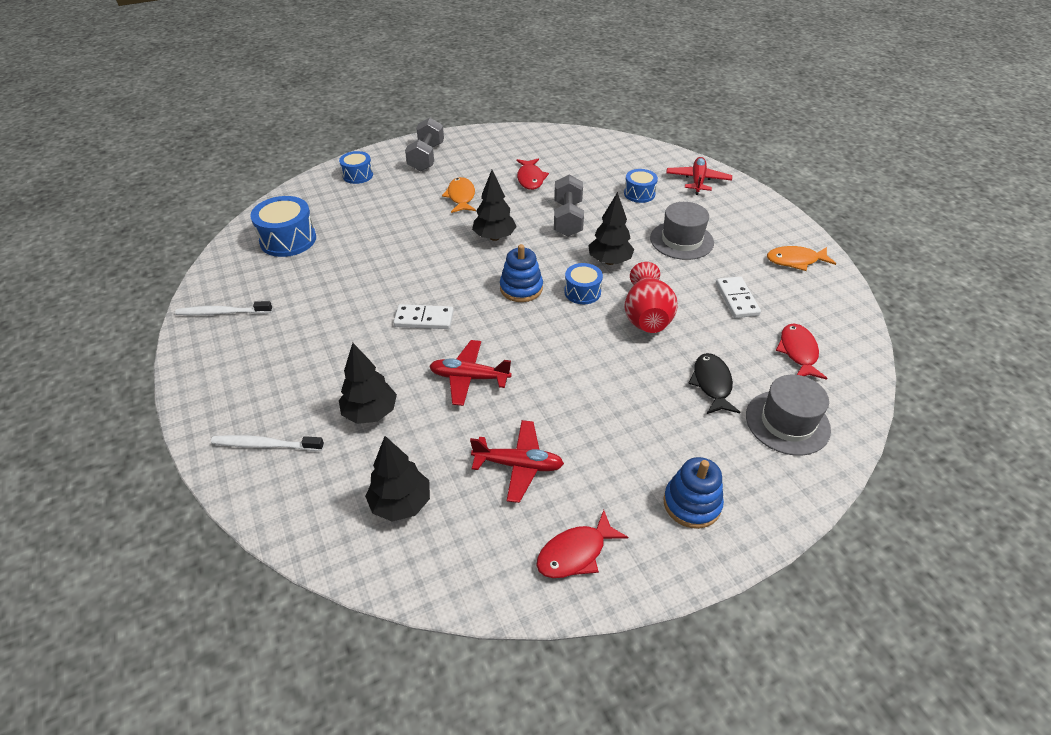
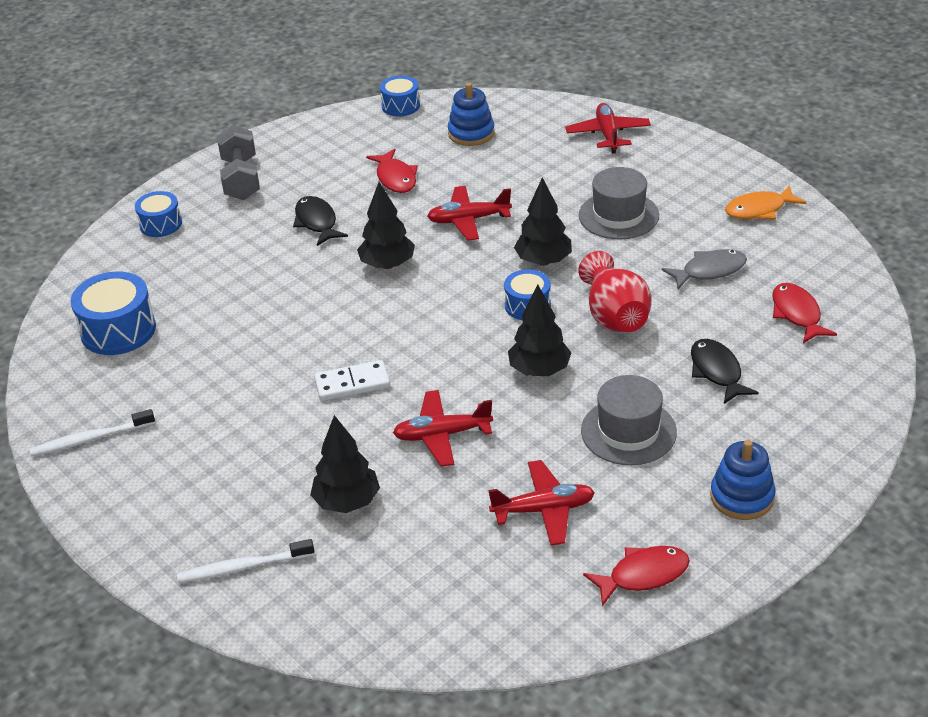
camera: 15 degrees left, 5 degrees down
black tree [365,436,430,522] -> black tree moved to [508,285,571,376]
orange fish [442,177,476,213] -> black fish [293,196,348,246]
blue stacking toy [500,244,543,302] -> blue stacking toy moved to [448,83,495,146]
red fish [536,510,628,578] -> red fish turned 150 degrees counterclockwise [583,546,690,606]
grey dumbbell [554,174,584,237] -> red plane [427,186,512,241]
blue drum [624,169,658,203] -> blue drum moved to [380,76,420,116]
white domino [716,276,761,318] -> grey fish [662,249,747,289]
grey hat [746,375,831,456] -> grey hat moved to [581,375,677,465]

